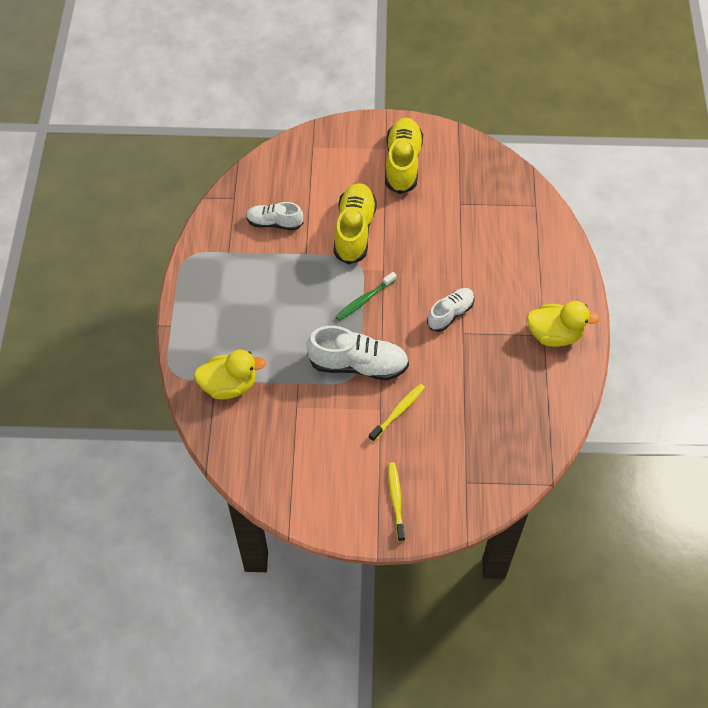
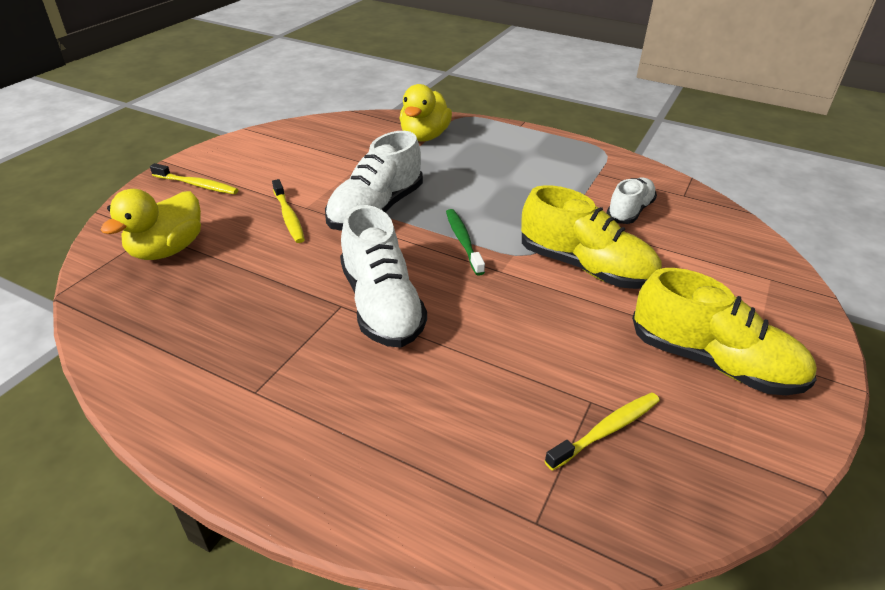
camera: 115 degrees right, 20 degrees down
white shoe [427,288,474,332] -> white shoe [340,205,427,348], size x1.61
yellow duck [527,301,600,347] -> yellow duck moved to [100,189,201,260]
none -> yellow toothbrush [545,393,660,471]

